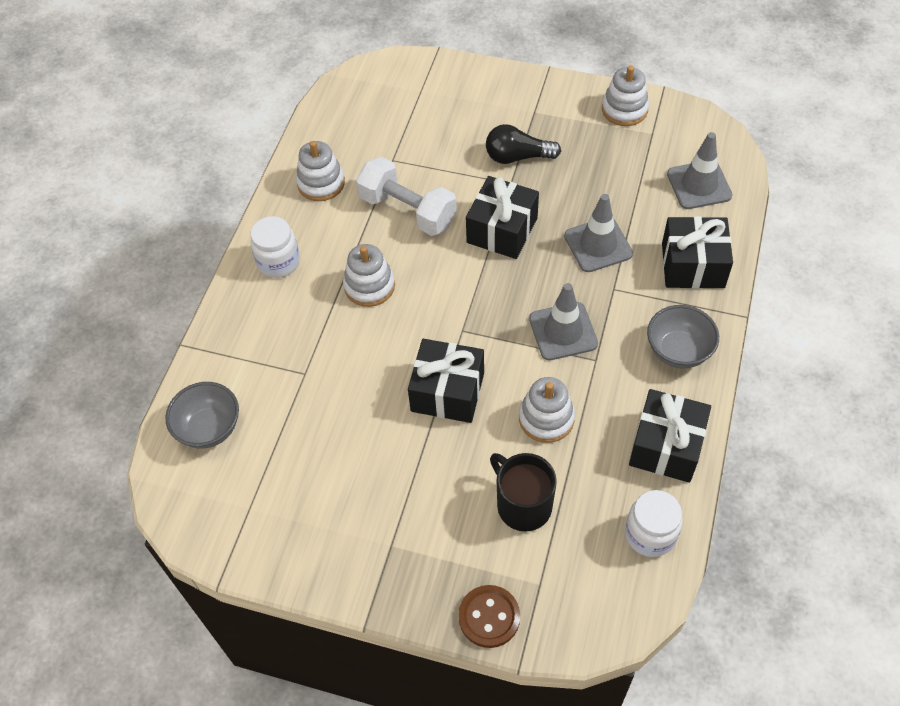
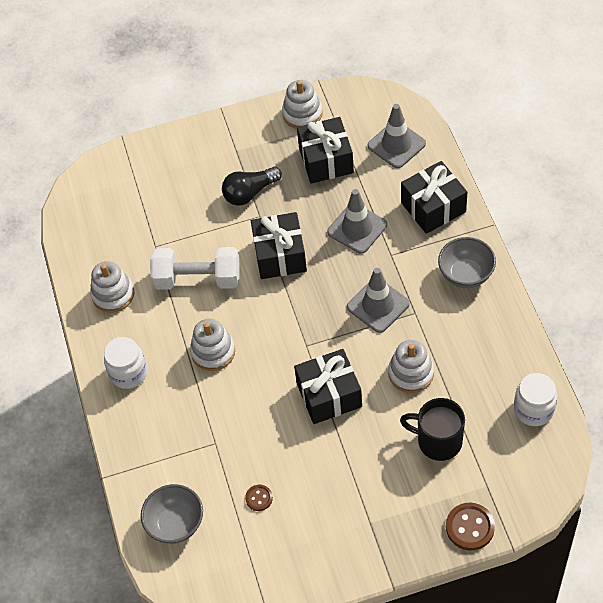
camera: 30 degrees left, 0 degrees up
black gift [629,389,711,483] -> black gift moved to [297,117,354,184]
none -> brown button [245,485,273,511]

